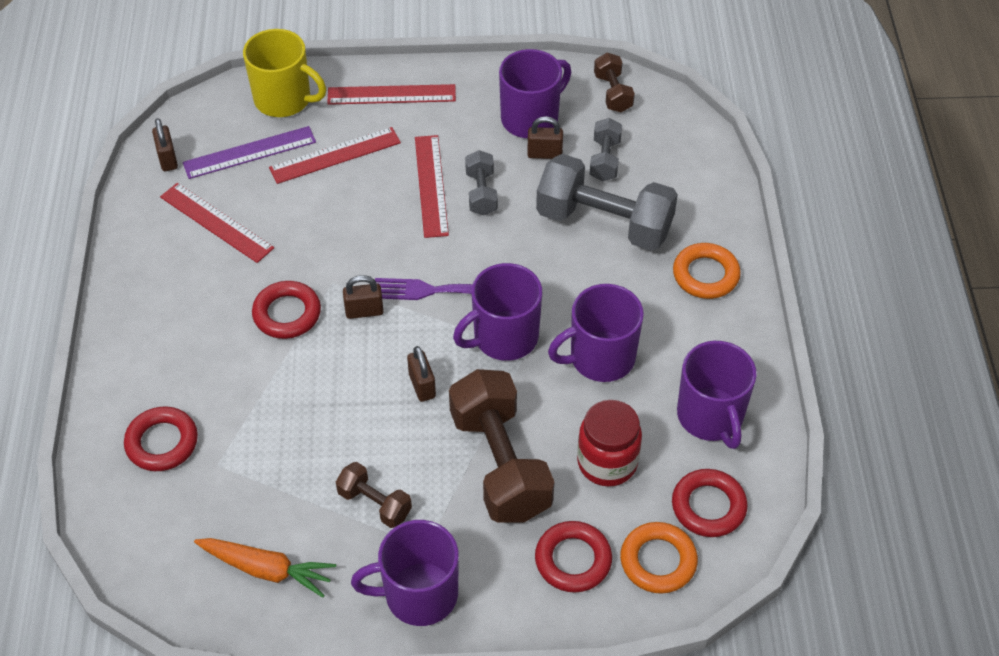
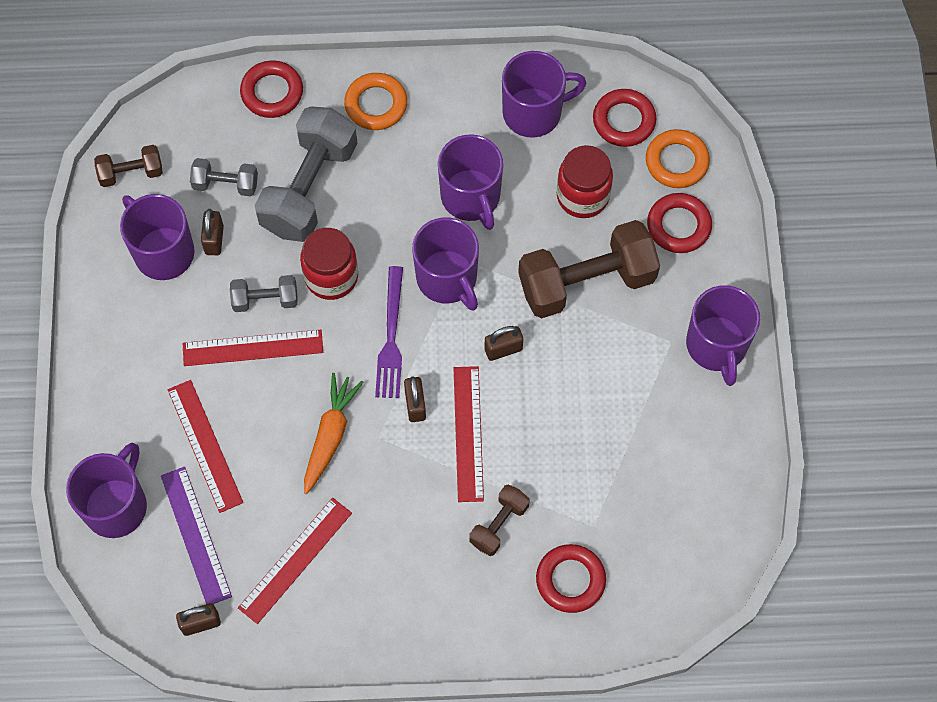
camera: 90 degrees left, 15 degrees up
orange carrot [194,538,336,598] -> orange carrot moved to [304,373,363,494]
yellow mug [243,29,326,117] -> purple mug [66,443,147,538]
red ring [252,281,321,339] -> red ring moved to [240,60,303,118]
red ruler [327,84,456,105] -> red ruler moved to [453,366,484,502]
brown dumbbell [336,462,412,528] -> brown dumbbell moved to [469,484,529,556]
none -> red jar [300,228,358,300]

